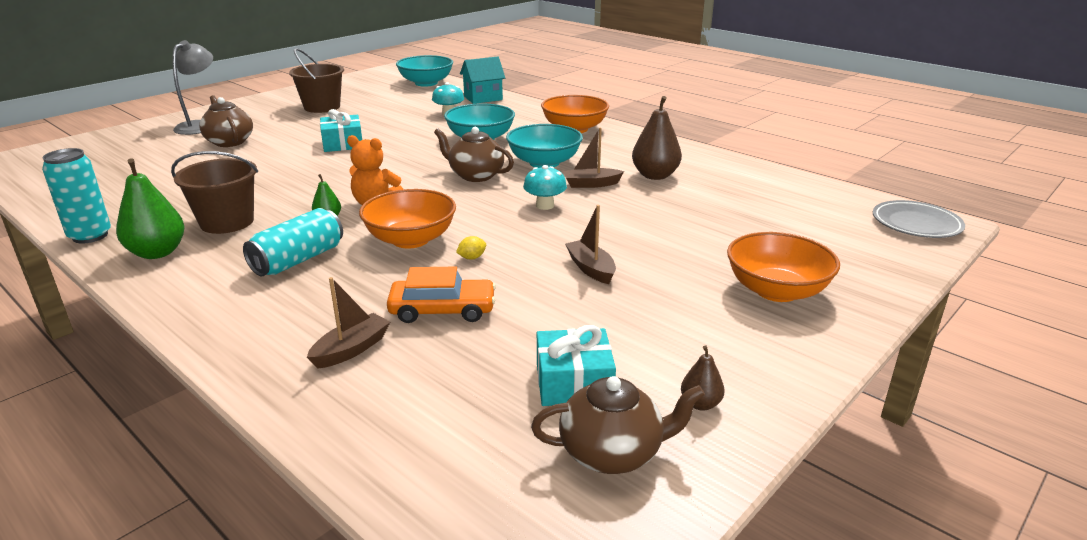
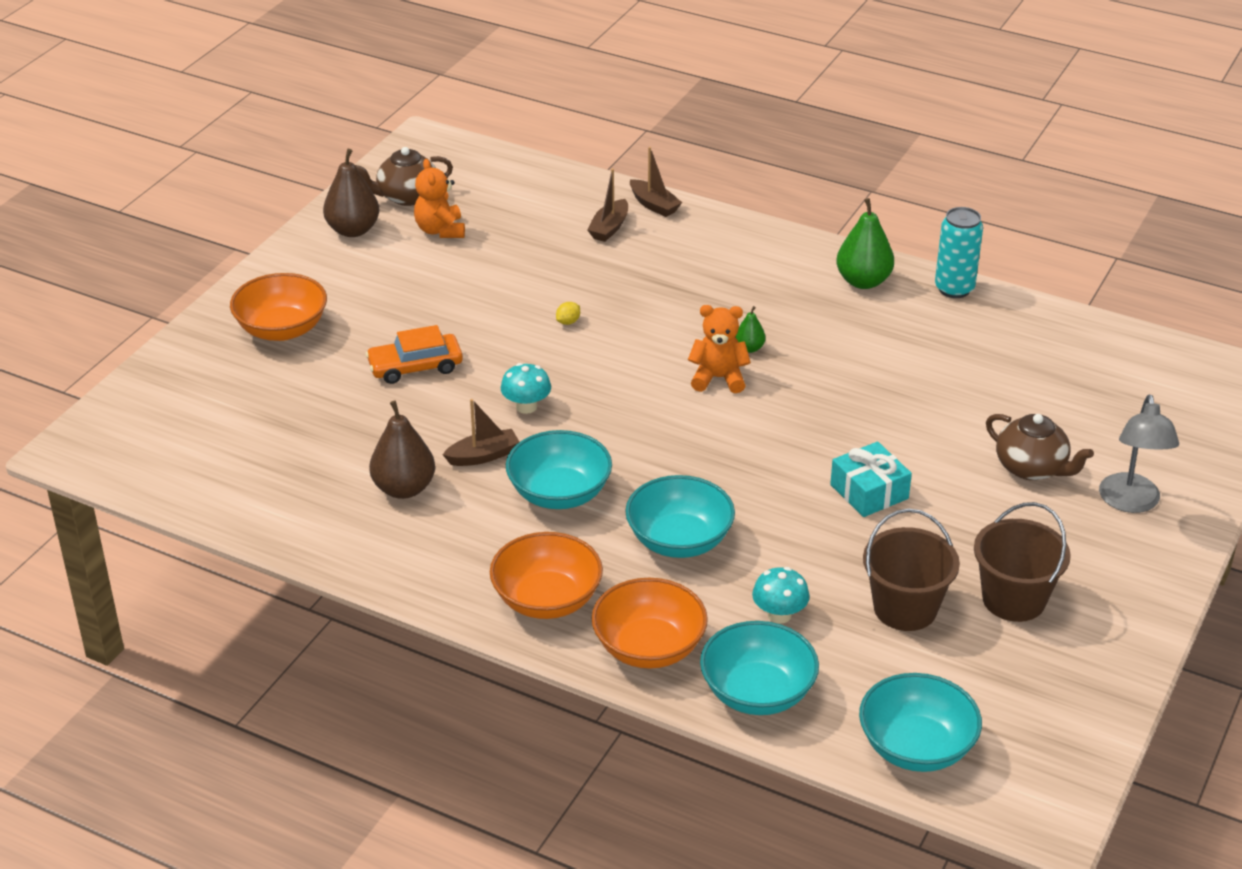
camera: 165 degrees right, 10 degrees up
brown bucket [171,151,258,234] -> brown bucket moved to [863,509,960,631]
turquoise can [243,208,343,276] -> none
orange bowl [359,189,456,248] -> orange bowl moved to [591,578,708,669]
orange car [387,267,496,323] -> orange car moved to [366,325,463,384]
brown teapot [434,127,514,182] -> none
turquoise house [460,57,505,104] -> turquoise bowl [700,621,819,715]
turquoise gift [537,325,616,406] -> orange teddy bear [414,159,465,238]
brown boat [565,205,616,284] -> brown boat moved to [630,147,682,217]
brown pear [681,345,725,411] -> brown pear [323,149,379,237], size x1.95
grey plate [873,200,965,238] -> none

